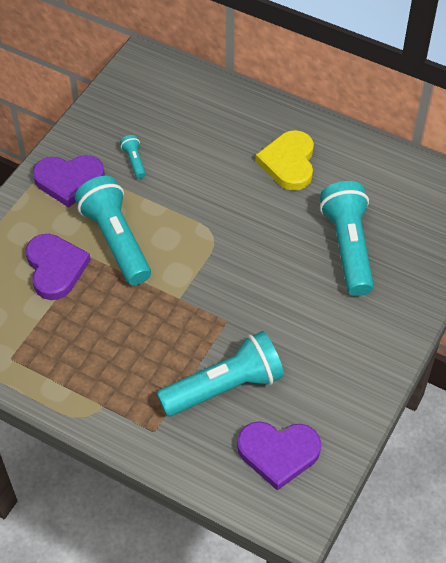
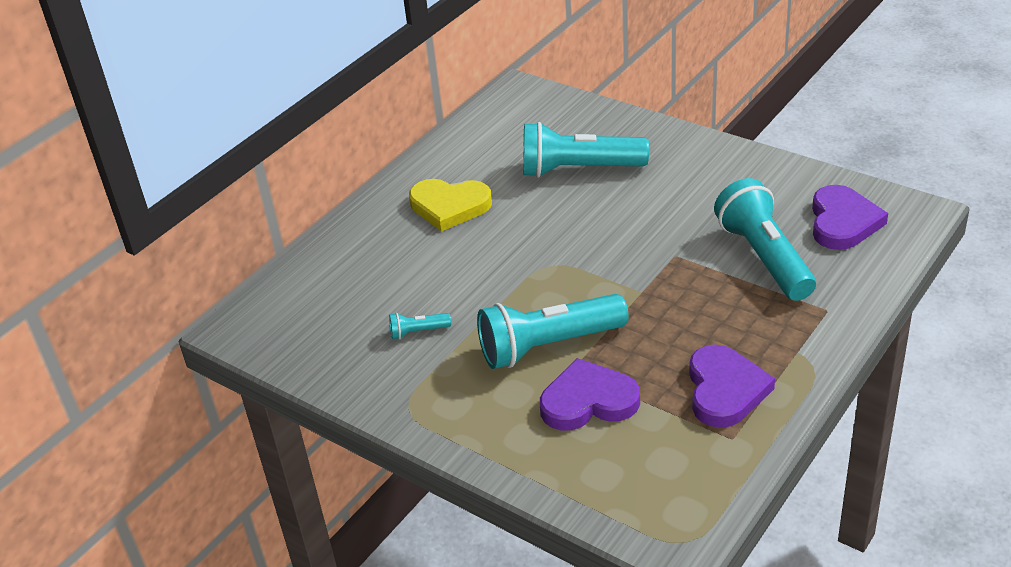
camera: 80 degrees left, 15 degrees down
purple heart [33,155,105,207] -> purple heart moved to [689,345,775,428]

